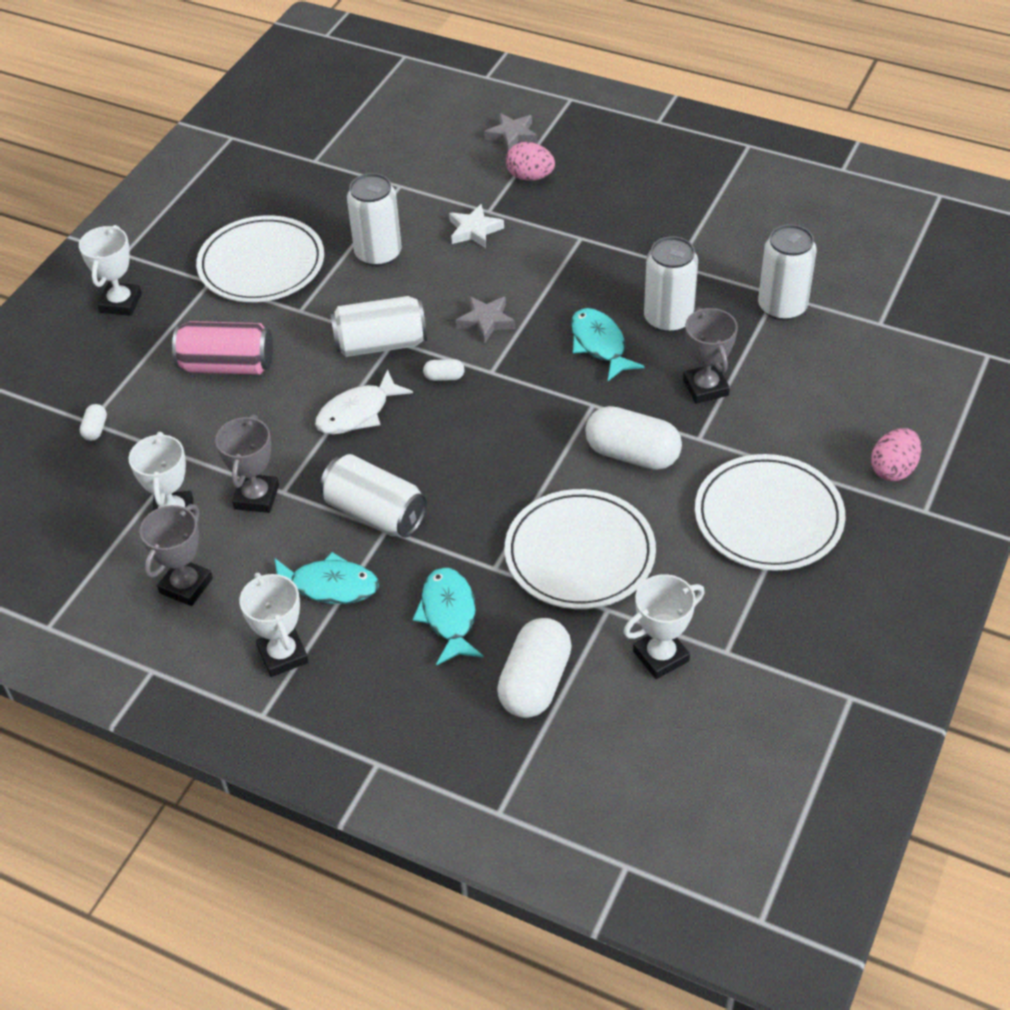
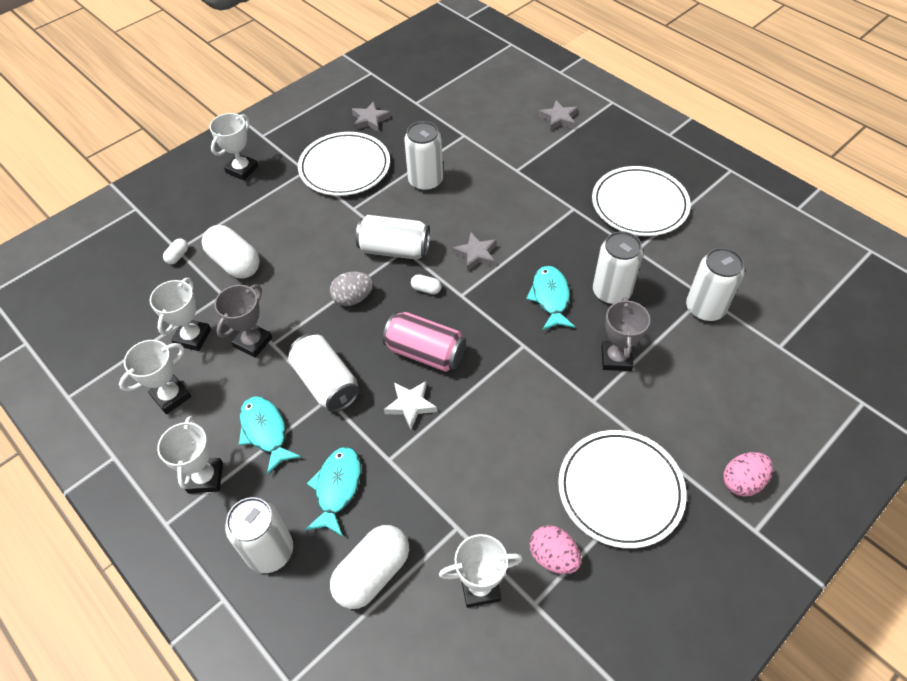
camera: 20 degrees right, 5 degrees up
grey trophy [140,504,213,606] -> white trophy [119,340,191,414]
pink can [172,321,273,375] -> pink can moved to [383,312,466,372]
turquoise fish [274,552,379,604] -> turquoise fish turned 150 degrees counterclockwise [239,396,301,475]
white fish [315,369,413,434] -> grey egg [330,272,373,306]
white star [449,204,504,248] -> white star moved to [384,381,437,429]
white plate [505,489,656,609] -> white plate moved to [592,166,691,236]
pink egg [506,142,555,181] -> pink egg moved to [530,525,581,574]
white capsule [585,406,682,470] -> white capsule moved to [202,225,260,279]
none -> white can [225,497,293,573]
none -> grey star [352,101,391,132]

